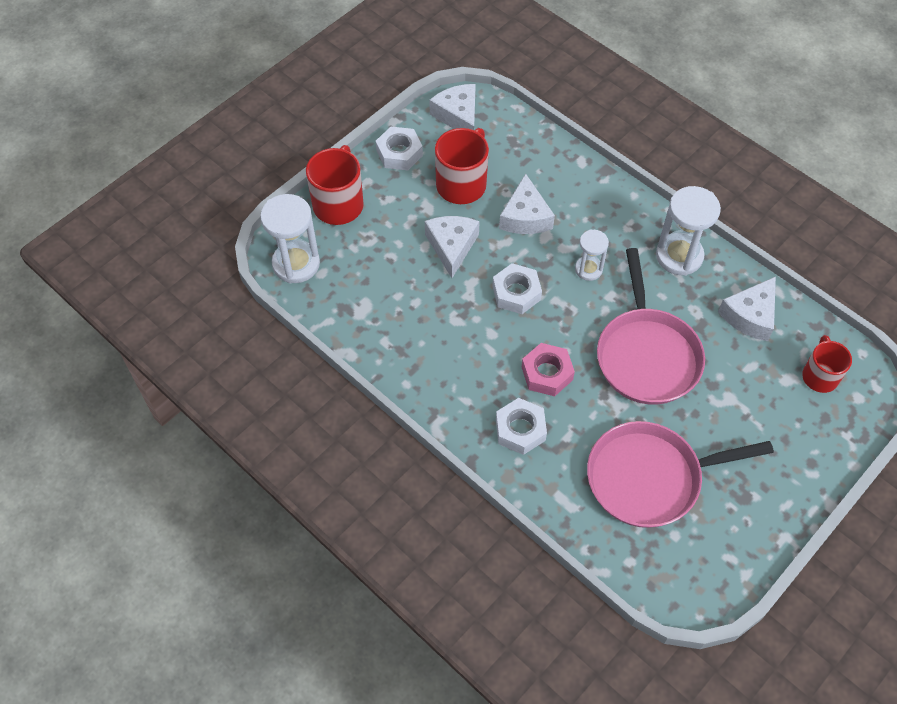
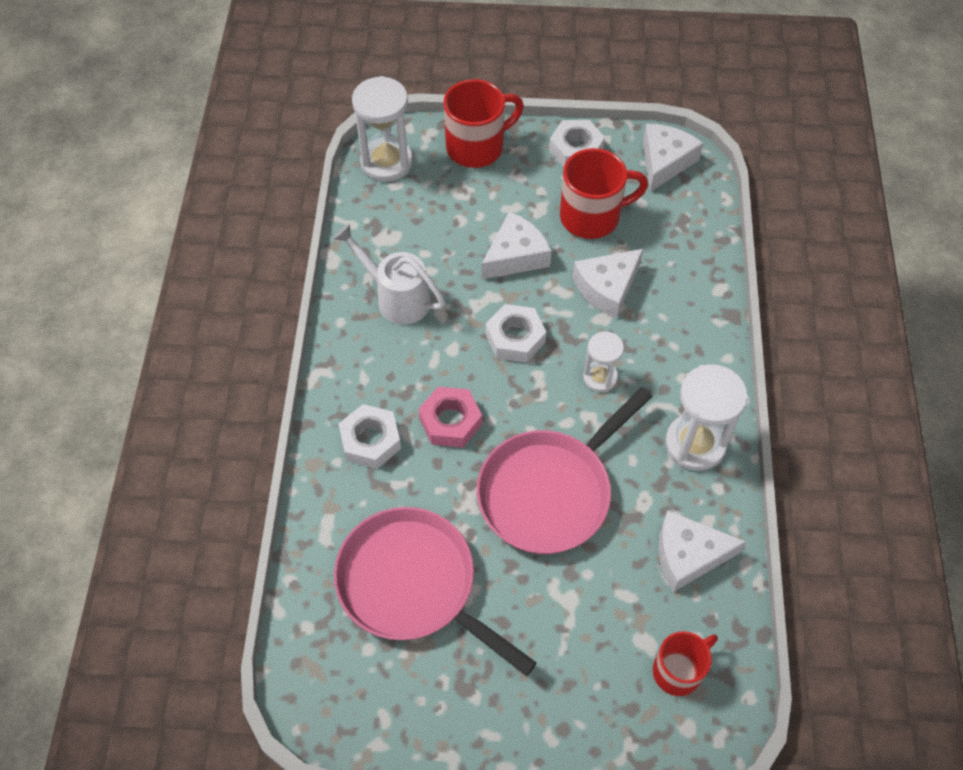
camera: 50 degrees right, 0 degrees up
none -> white watering can [333,224,445,325]

